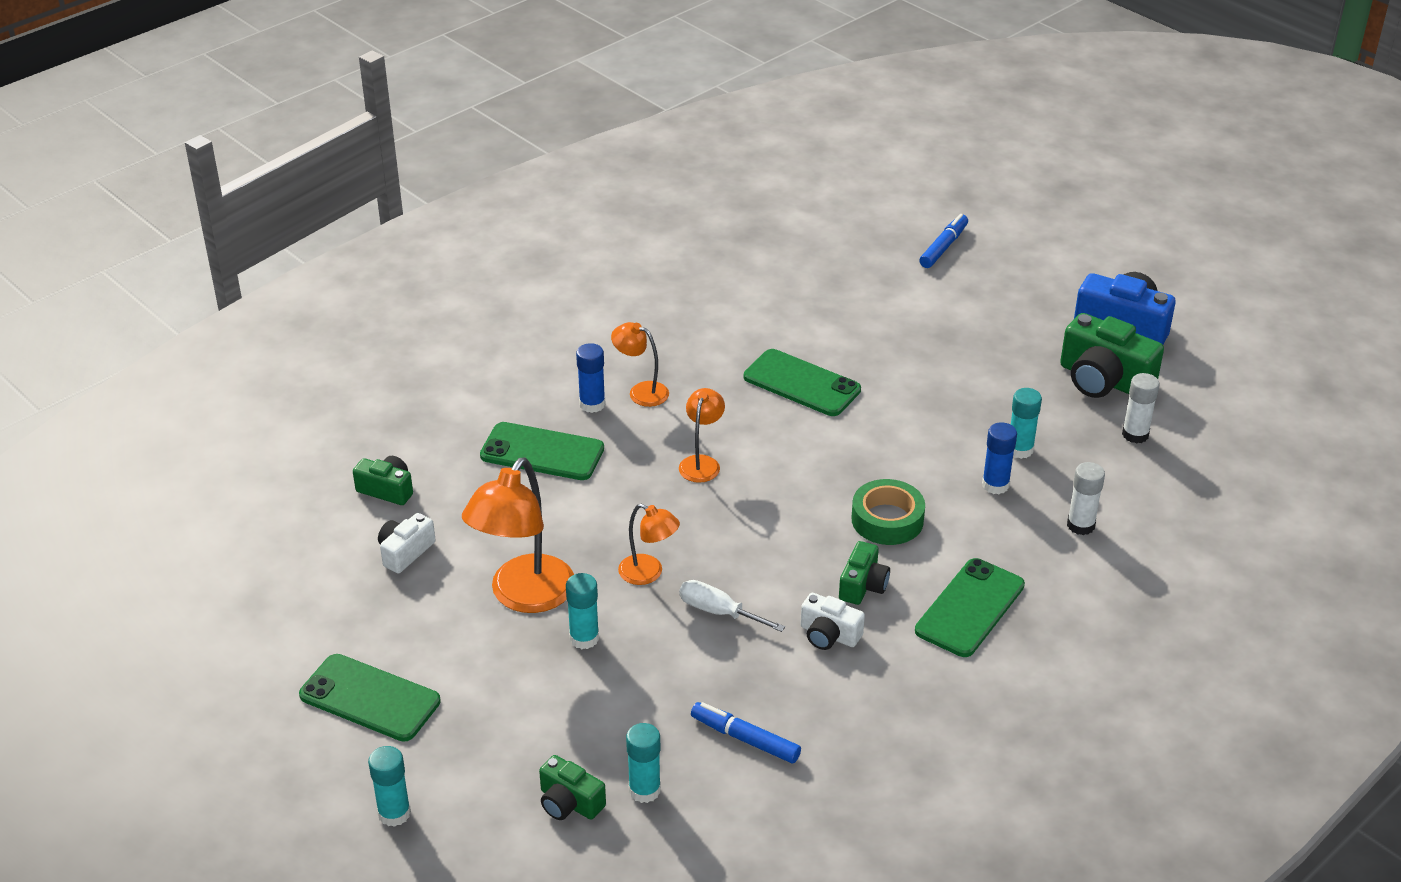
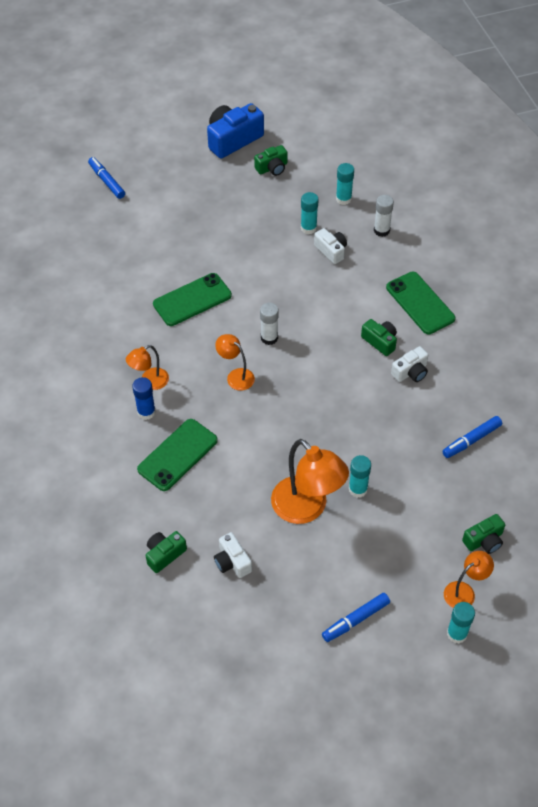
camera: 65 degrees left, 15 degrees up
green phone [299,654,441,742] -> blue marker [322,593,390,642]
orange lamp [618,503,680,585] -> orange lamp moved to [444,551,494,608]
turquoise glue stick [626,723,661,803] -> turquoise glue stick moved to [336,163,354,205]
white screwdriver [679,580,785,632] -> none
green tape [851,479,925,545] -> none
blue glue stick [982,422,1017,494] -> white camera [314,228,347,264]
green camera [1060,313,1164,398] -> green camera [254,145,288,176], size x0.56
white glue stick [1122,373,1160,444] -> white glue stick moved to [260,303,279,345]

